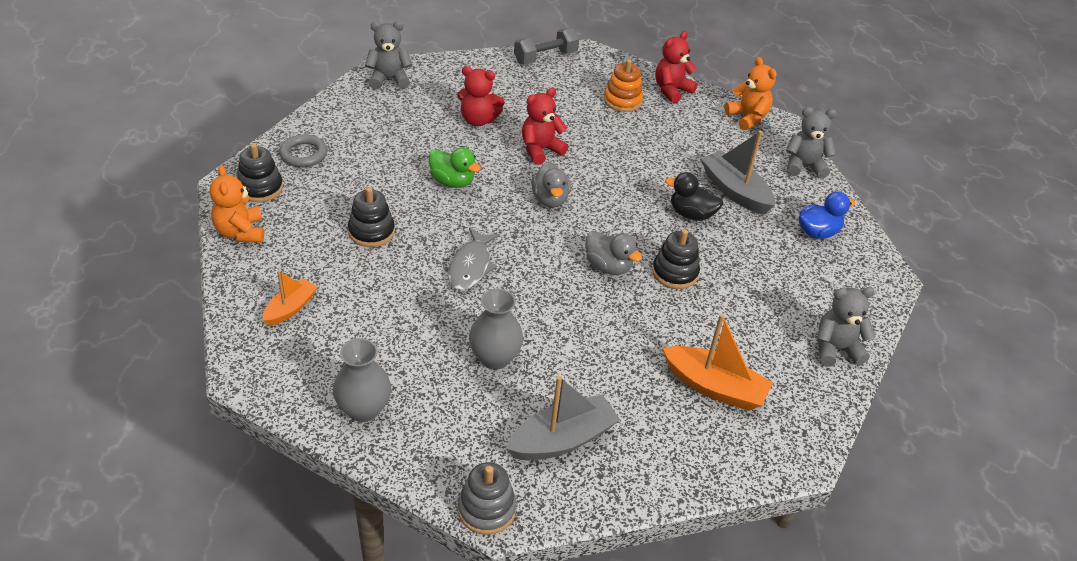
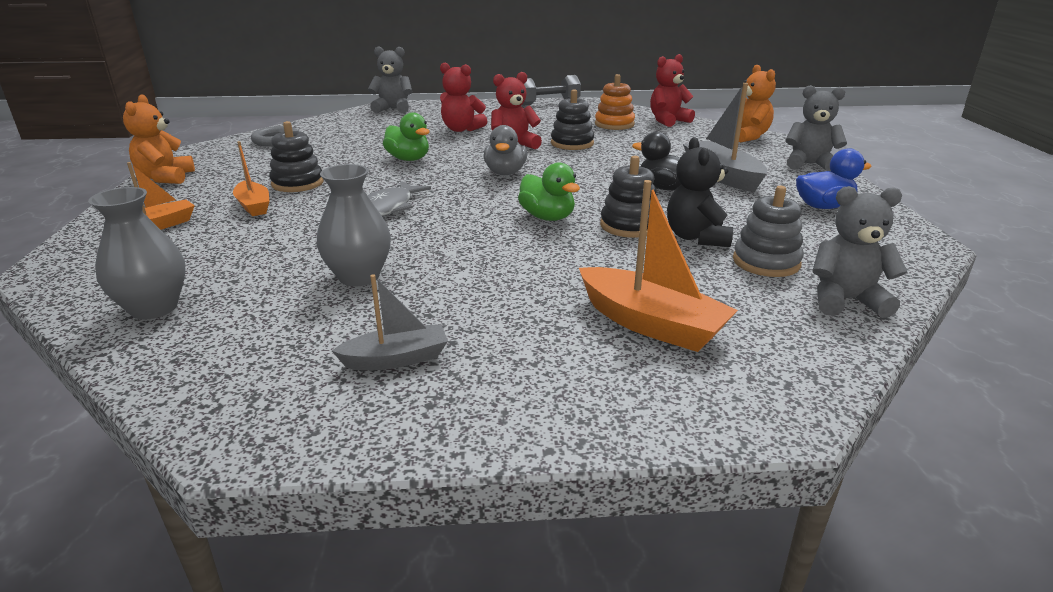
camera: 15 degrees right, 15 degrees down
black stacking toy [237,143,283,202] -> black stacking toy moved to [551,89,594,150]
grey stacking toy [458,462,517,535] -> grey stacking toy moved to [733,186,804,277]
grey boat [506,376,620,460] -> grey boat [332,274,448,370], size x0.61
grey duck [586,231,642,275] -> green duck [518,162,580,221]
none -> orange boat [233,141,269,216]
none -> black teddy bear [667,137,733,247]

